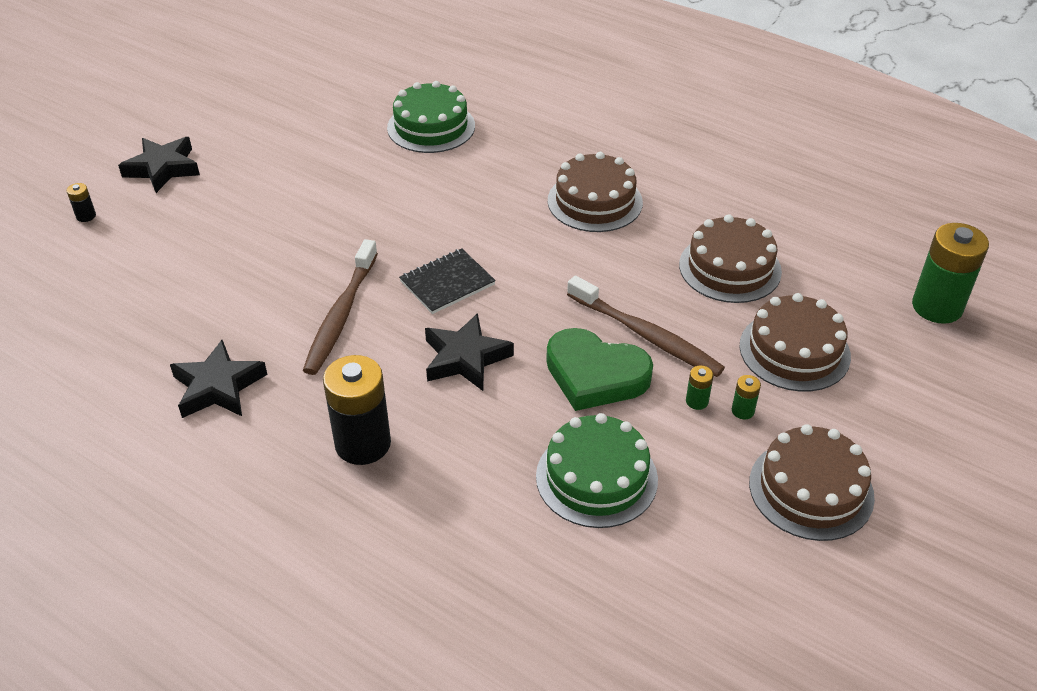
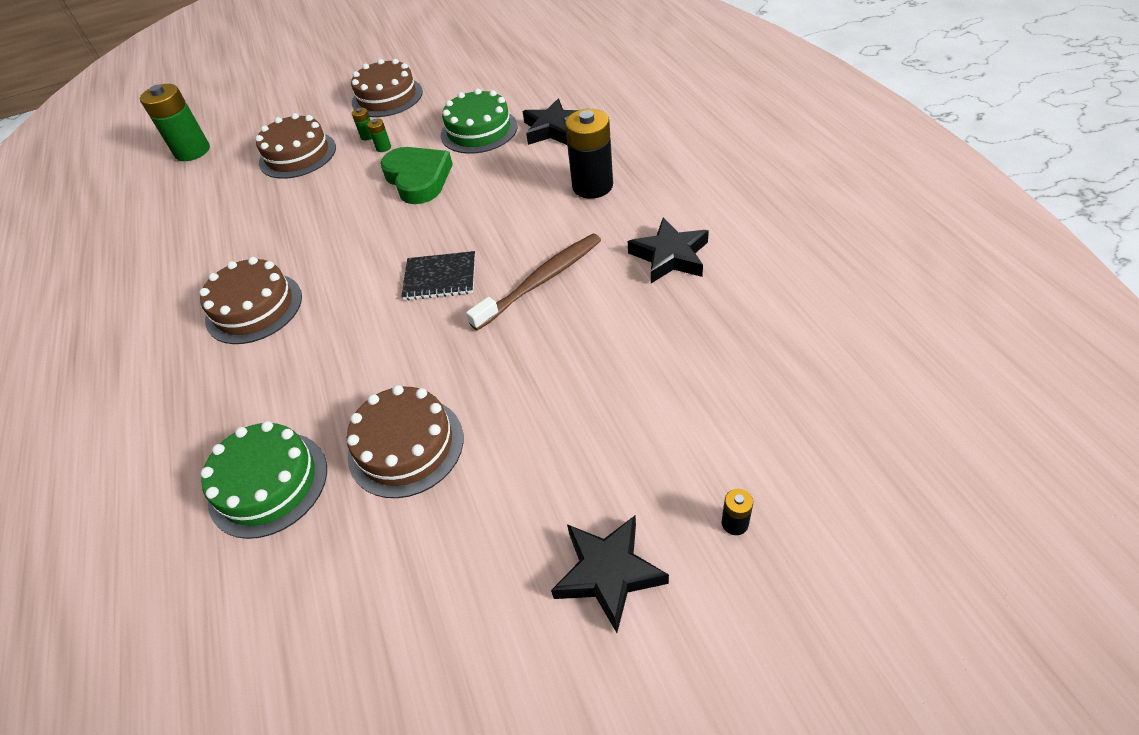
camera: 140 degrees left, 5 degrees up
black star [425,313,514,391] -> black star moved to [523,99,579,145]
brown toothbrush [567,276,725,377] -> none
brown cake [679,214,782,303] -> brown cake moved to [347,385,463,498]

